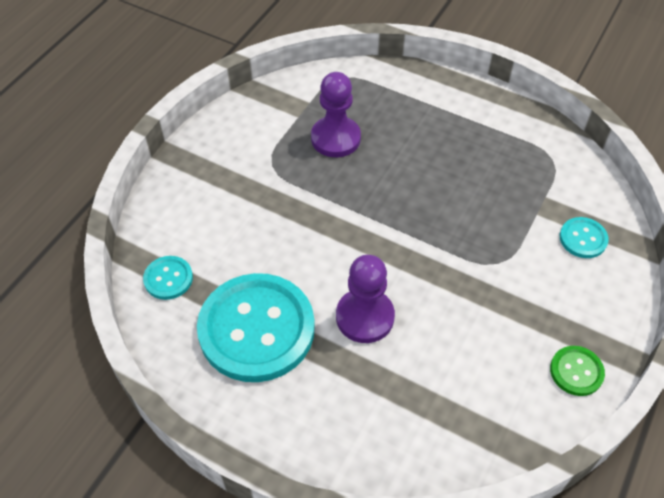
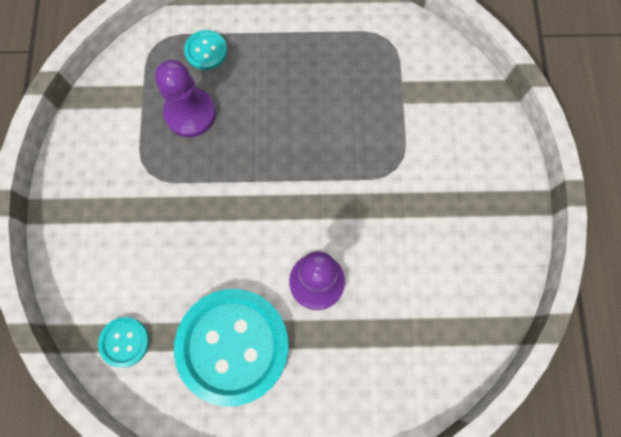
camera: 30 degrees left, 20 degrees up
green button [550,346,605,396] -> none
turquoise button [560,217,609,258] -> turquoise button moved to [184,30,227,70]

